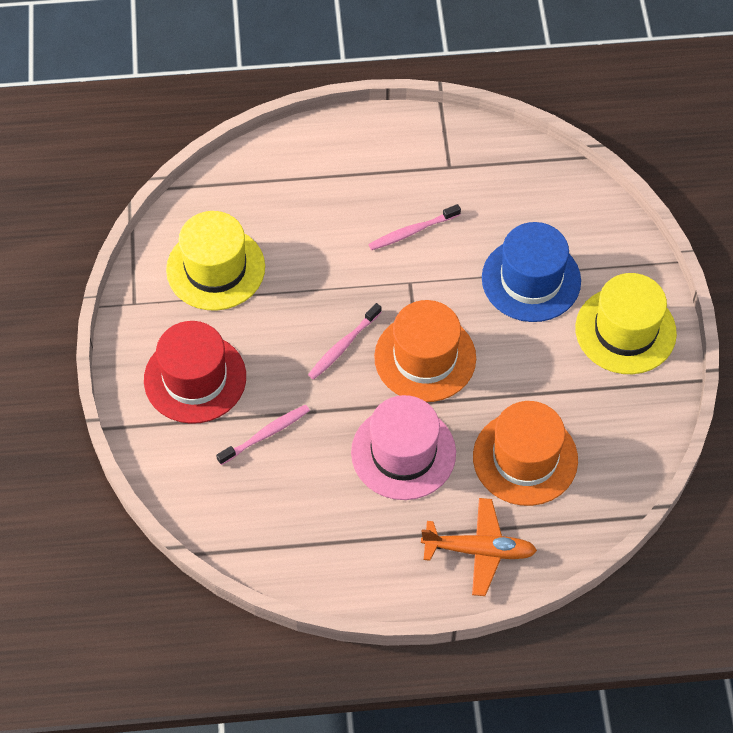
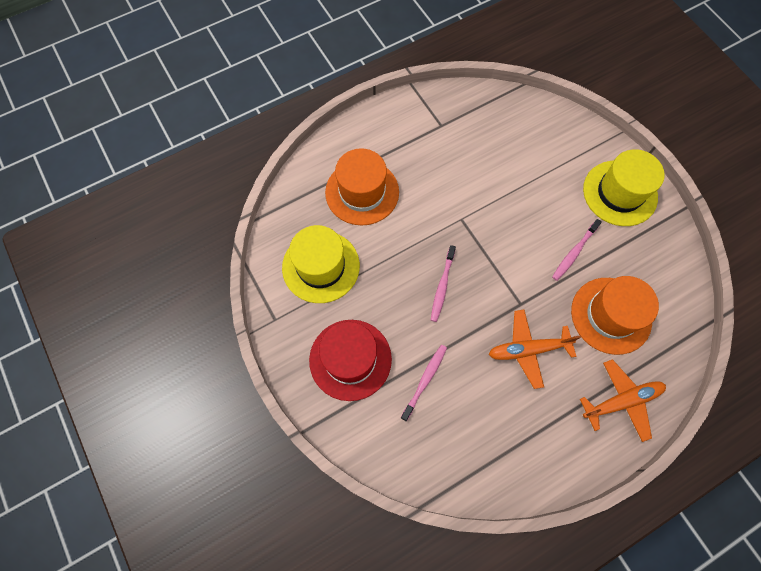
camera: 25 degrees left, 10 degrees up
pink hat [351,395,456,500] -> orange plane [488,310,581,389]
pink toothbrush [368,204,461,250] -> pink toothbrush moved to [552,219,602,281]
orange hat [374,300,476,402] -> orange hat moved to [325,148,399,226]
blue hat [482,222,581,322] -> none

